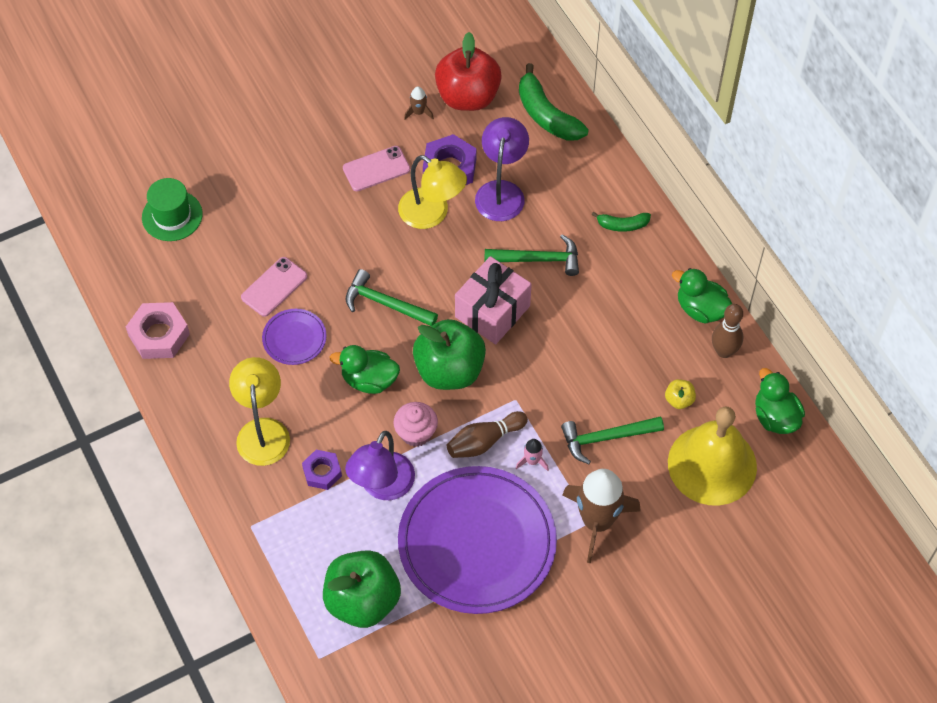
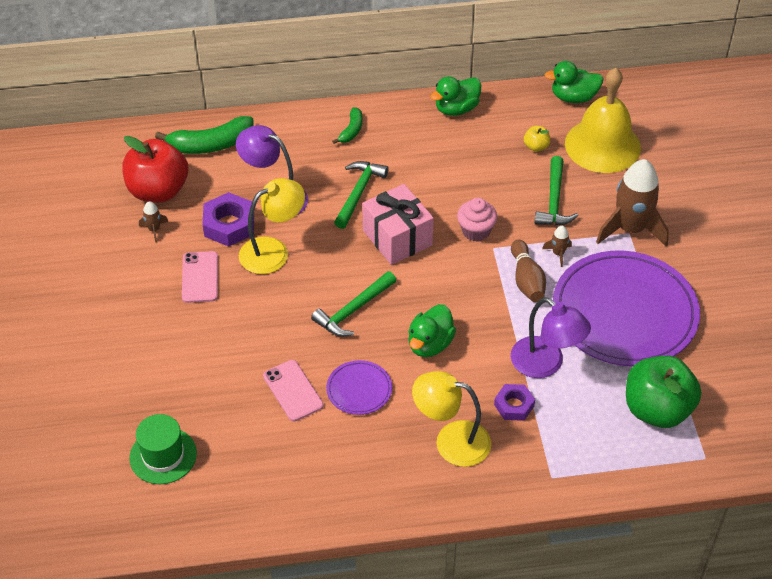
camera: 70 degrees left, 10 degrees down
pink nut [126,302,190,359] -> none
pink cupcake [393,402,438,447] -> pink cupcake moved to [457,198,497,241]
green apple [413,319,486,390] -> none
pink rocket [516,439,549,471] -> brown rocket [542,226,572,267]
brown bowling pin [712,304,743,358] -> none

